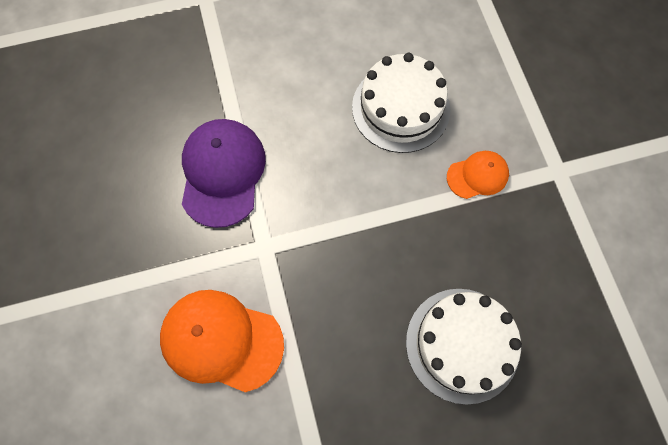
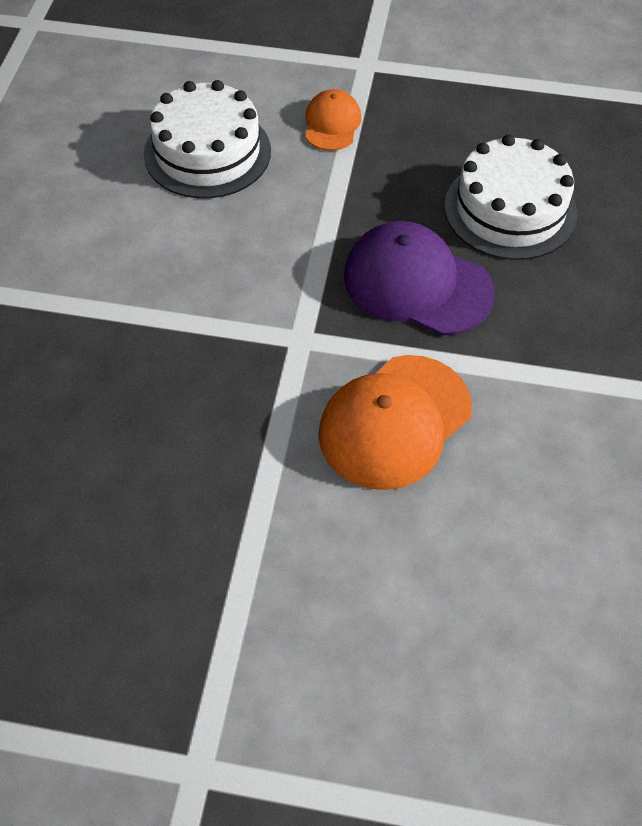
camera: 65 degrees left, 15 degrees down
purple cap [182,119,266,228] -> purple cap moved to [344,221,495,336]

